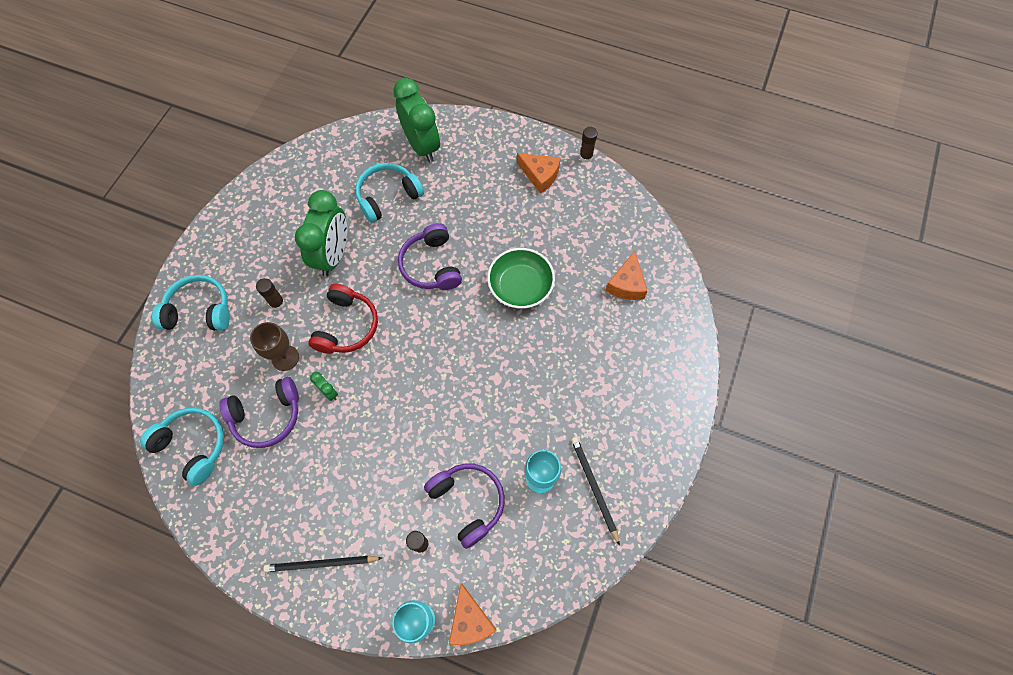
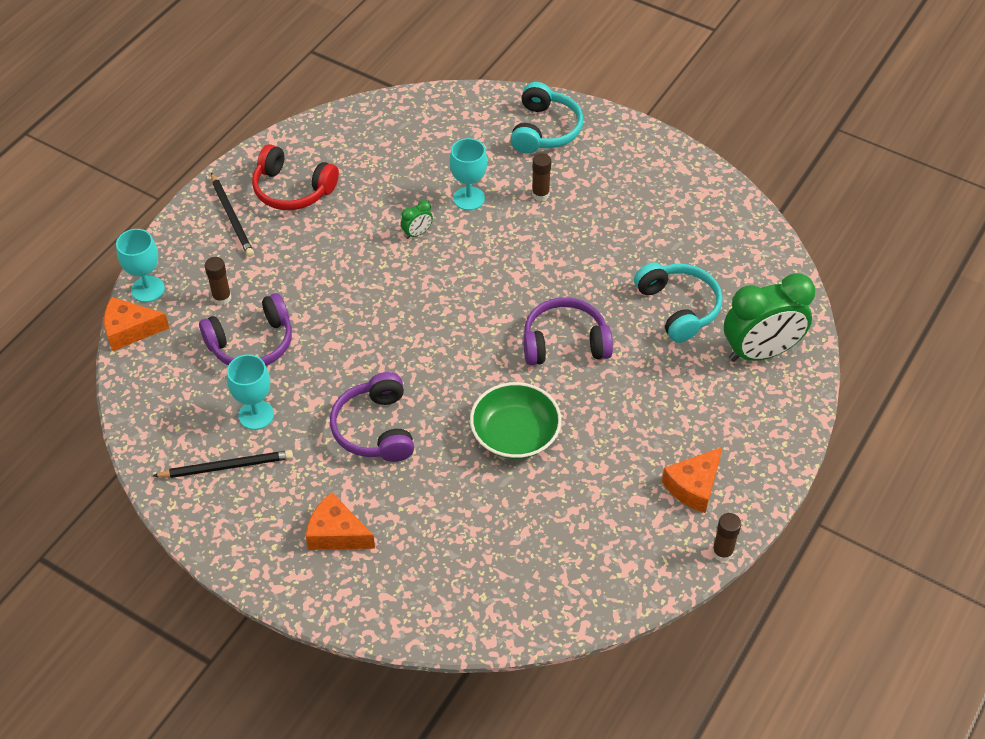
camera: 100 degrees right, 15 degrees down
turquoise headphones [140,408,224,486] -> none
purple headphones [219,377,299,448] -> purple headphones moved to [330,372,414,462]
brown goblet [250,322,299,371] -> turquoise goblet [450,138,487,210]
black pencil [263,555,382,572] -> black pencil turned 150 degrees clockwise [211,173,254,257]
green clock [295,190,347,276] -> none
red headphones [308,284,378,354] -> red headphones moved to [252,144,339,210]
orange cheese [606,251,648,300] -> orange cheese moved to [306,492,375,550]

